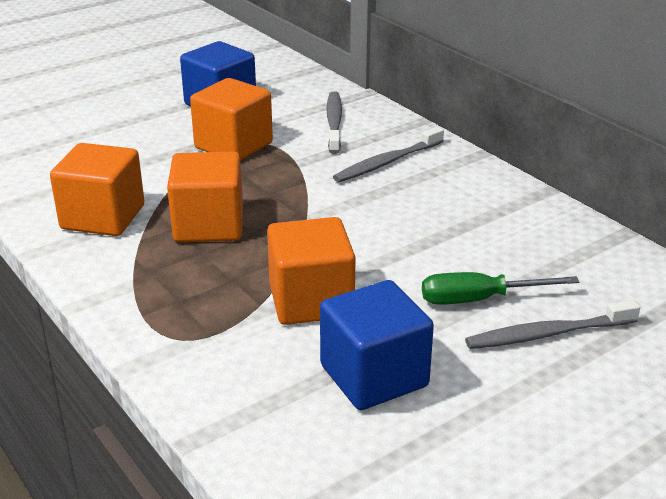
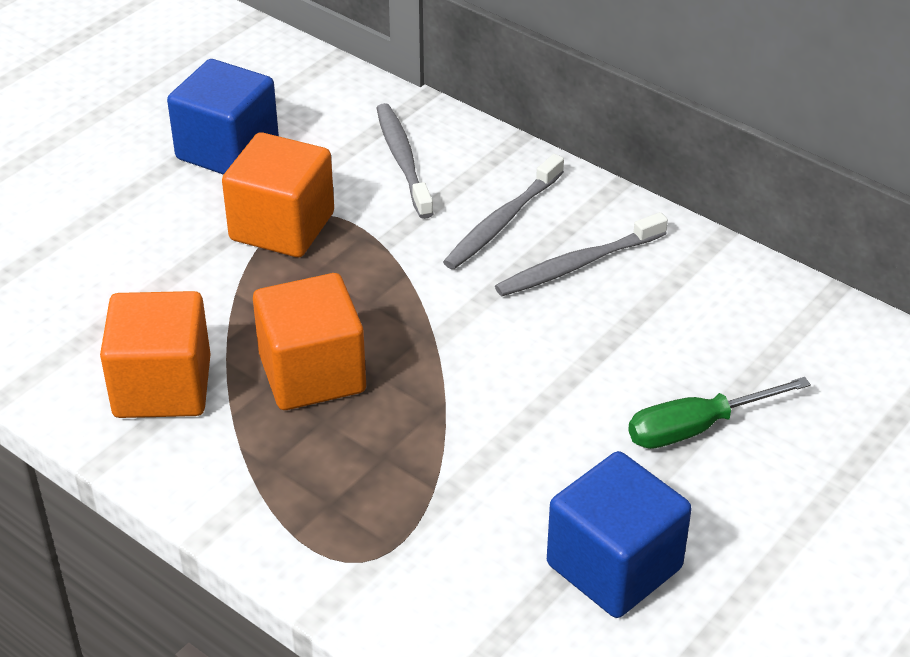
camera: 15 degrees left, 10 degrees up
orange cube [267,217,356,325] -> none
grey toothbrush [465,300,640,349] -> grey toothbrush moved to [495,212,668,296]

